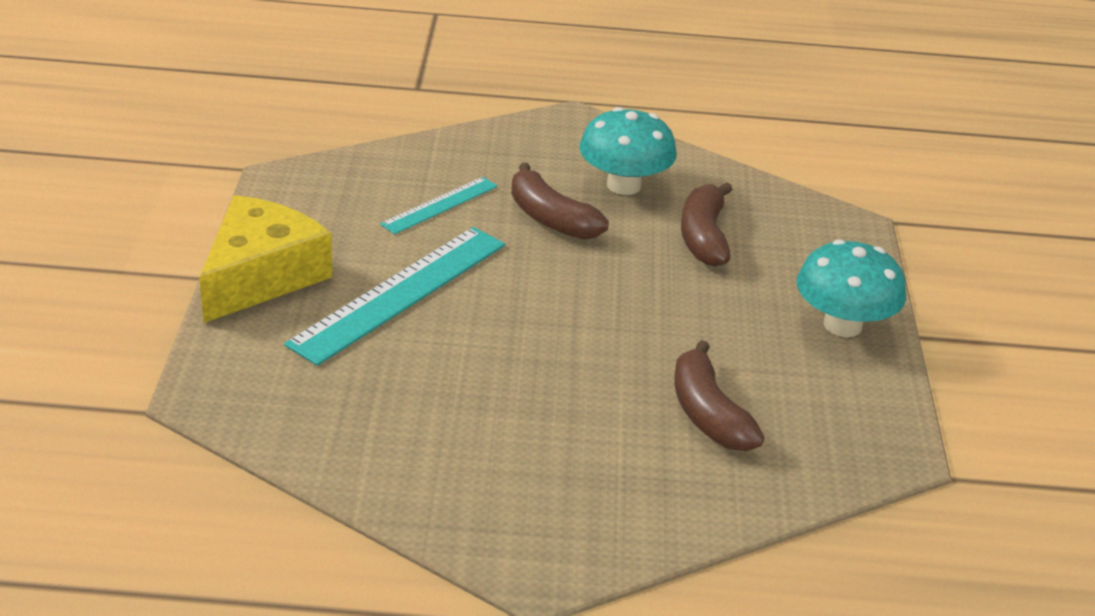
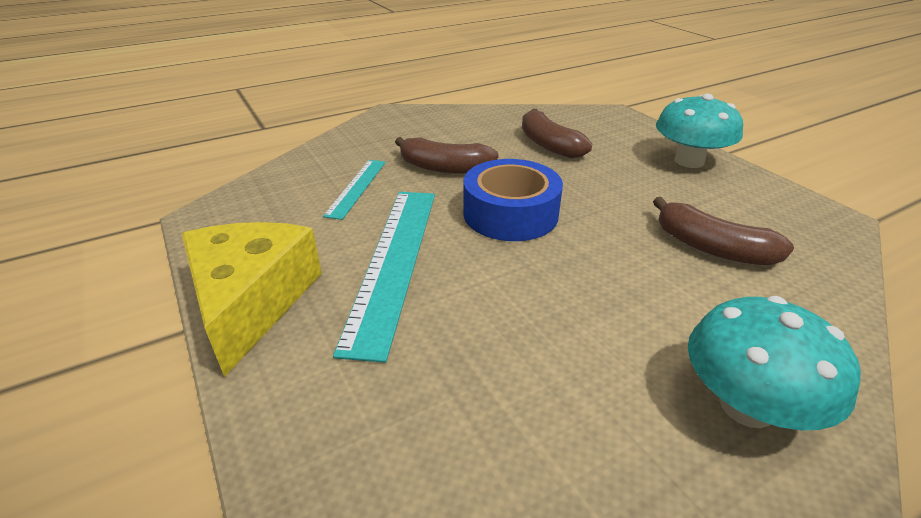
camera: 30 degrees left, 0 degrees up
turquoise mushroom [579,107,677,195] -> turquoise mushroom moved to [688,296,861,430]
none -> blue tape [463,159,563,241]

